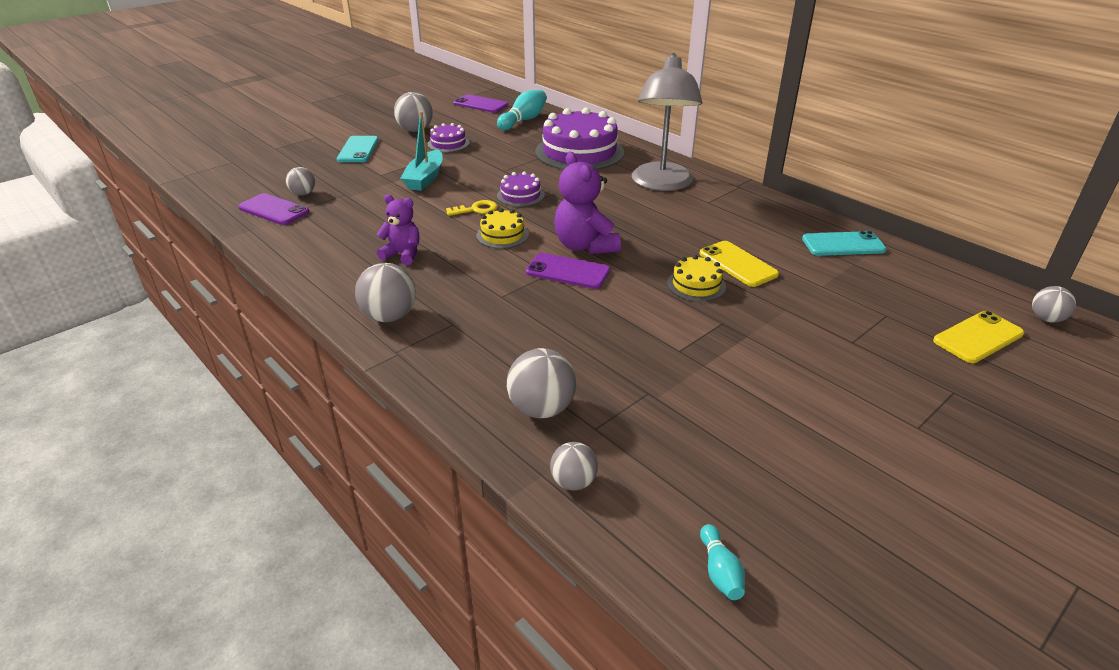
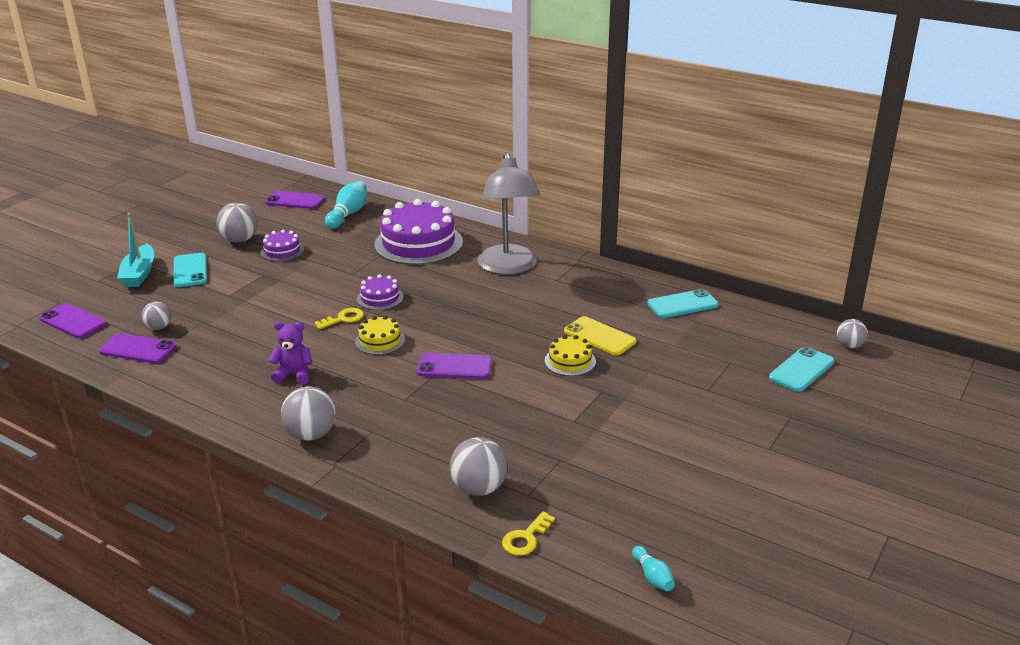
camera: 15 degrees left, 5 degrees down
turquoise boat [400,111,443,191] -> turquoise boat moved to [117,213,154,287]
grey ball [550,442,598,490] -> yellow key [502,511,555,556]
purple teddy bear [554,152,621,254] -> none
yellow phone [933,311,1024,363] -> turquoise phone [769,346,835,392]
none -> purple phone [39,303,106,338]

